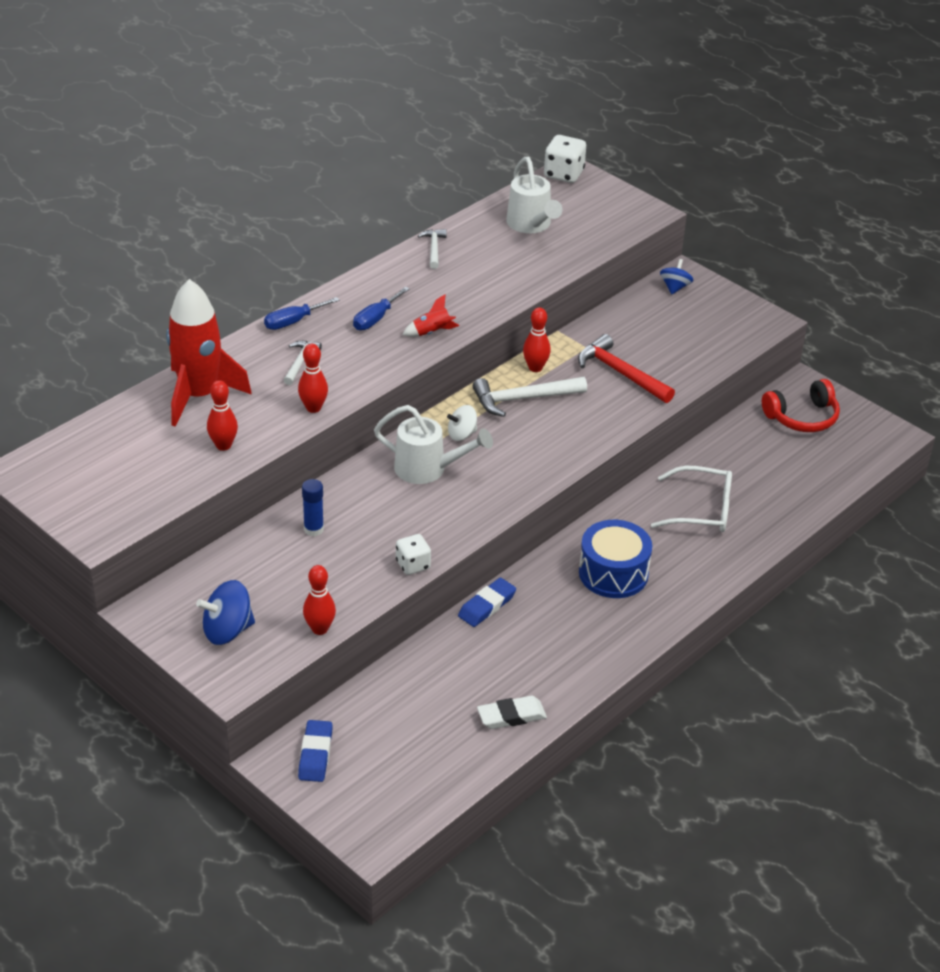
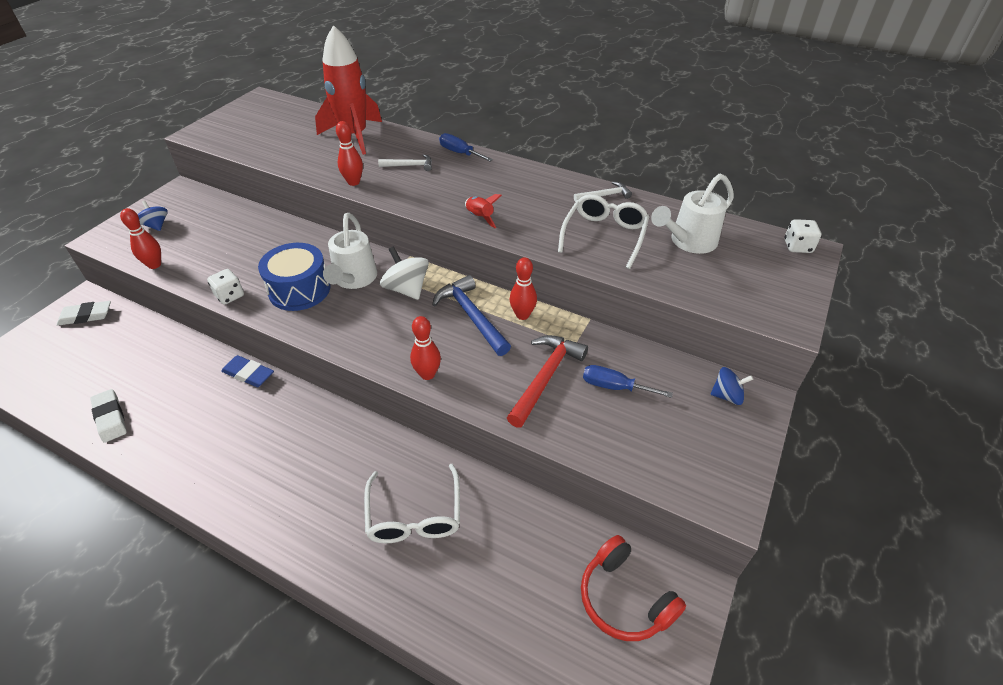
camera: 75 degrees right, 5 degrees up
blue spinning top [196,580,255,645] -> blue spinning top [138,200,168,231], size x0.65
red bowling pin [207,380,238,451] -> red bowling pin moved to [410,316,441,380]
blue eraser [298,720,333,782] -> white eraser [57,301,111,326]
blue glue stick [302,479,324,536] -> none
blue screwdriver [353,287,410,330] -> blue screwdriver moved to [583,365,673,398]
white spinning top [447,405,477,441] -> white spinning top [380,247,429,300], size x1.55
white hammer [472,377,587,417] -> blue hammer [432,275,511,356]
white dice [544,135,586,183] -> white dice [785,219,821,253], size x0.67
blue drum [579,520,652,598] -> blue drum moved to [258,243,331,311]
none -> white glasses [558,194,649,269]

